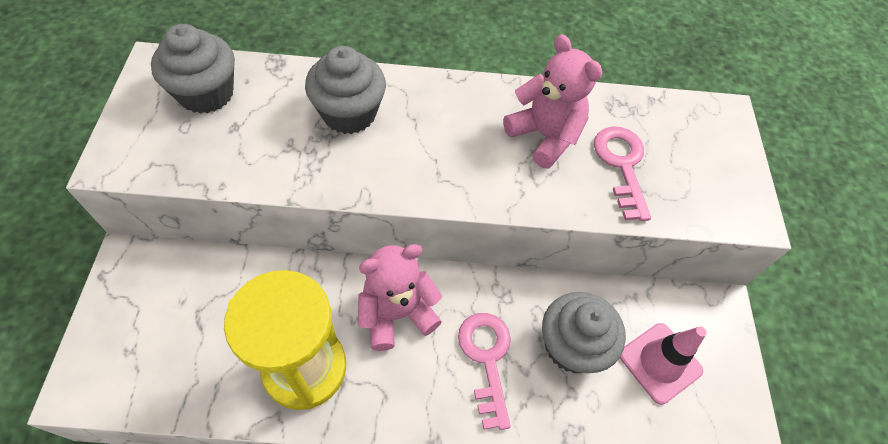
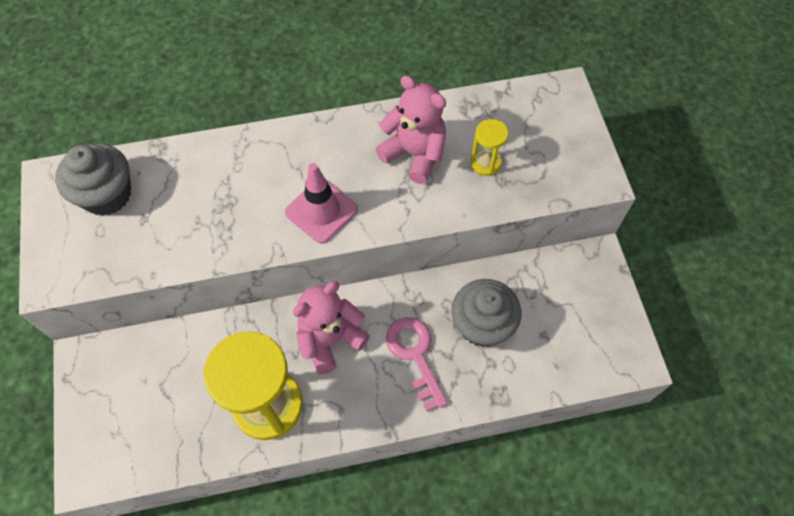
camera: 10 degrees left, 5 degrees up
grey cupcake [305,46,386,134] -> none
pink key [594,126,651,221] -> yellow hourglass [471,119,508,176]
pink traffic cone [620,323,707,405] -> pink traffic cone moved to [285,163,358,244]

